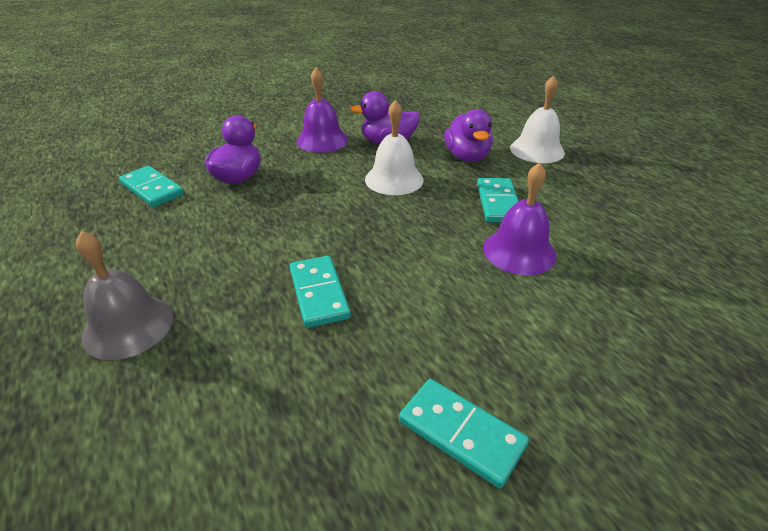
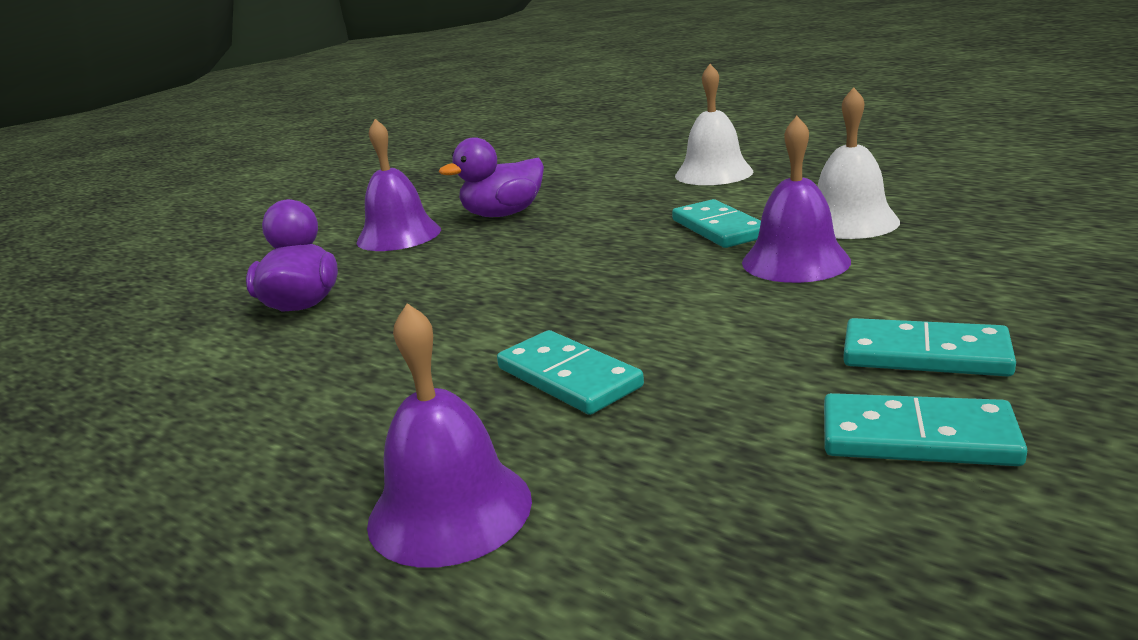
camera: 20 degrees left, 15 degrees down
grey bell [76,231,173,360] -> none
turquoise domino [119,166,184,207] -> turquoise domino moved to [843,318,1016,377]
white bell [365,100,424,195] -> white bell moved to [817,87,900,239]
purple duck [444,109,493,162] -> none
none -> purple bell [367,303,532,568]

